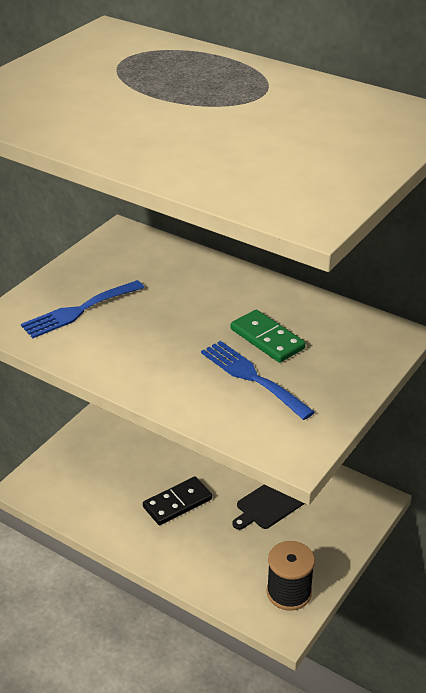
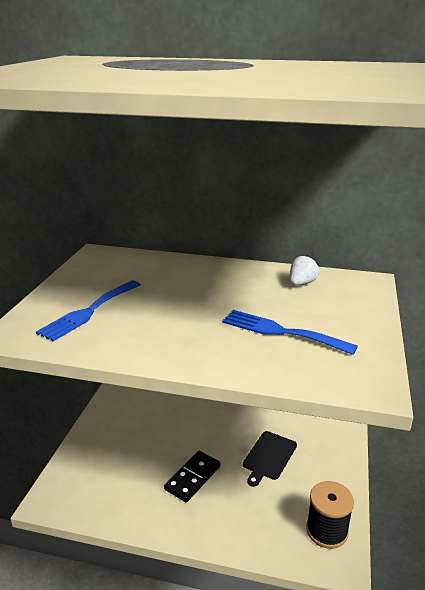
camera: 20 degrees left, 10 degrees down
green domino [231,310,306,363] -> none
none -> white strawberry [290,255,319,285]

